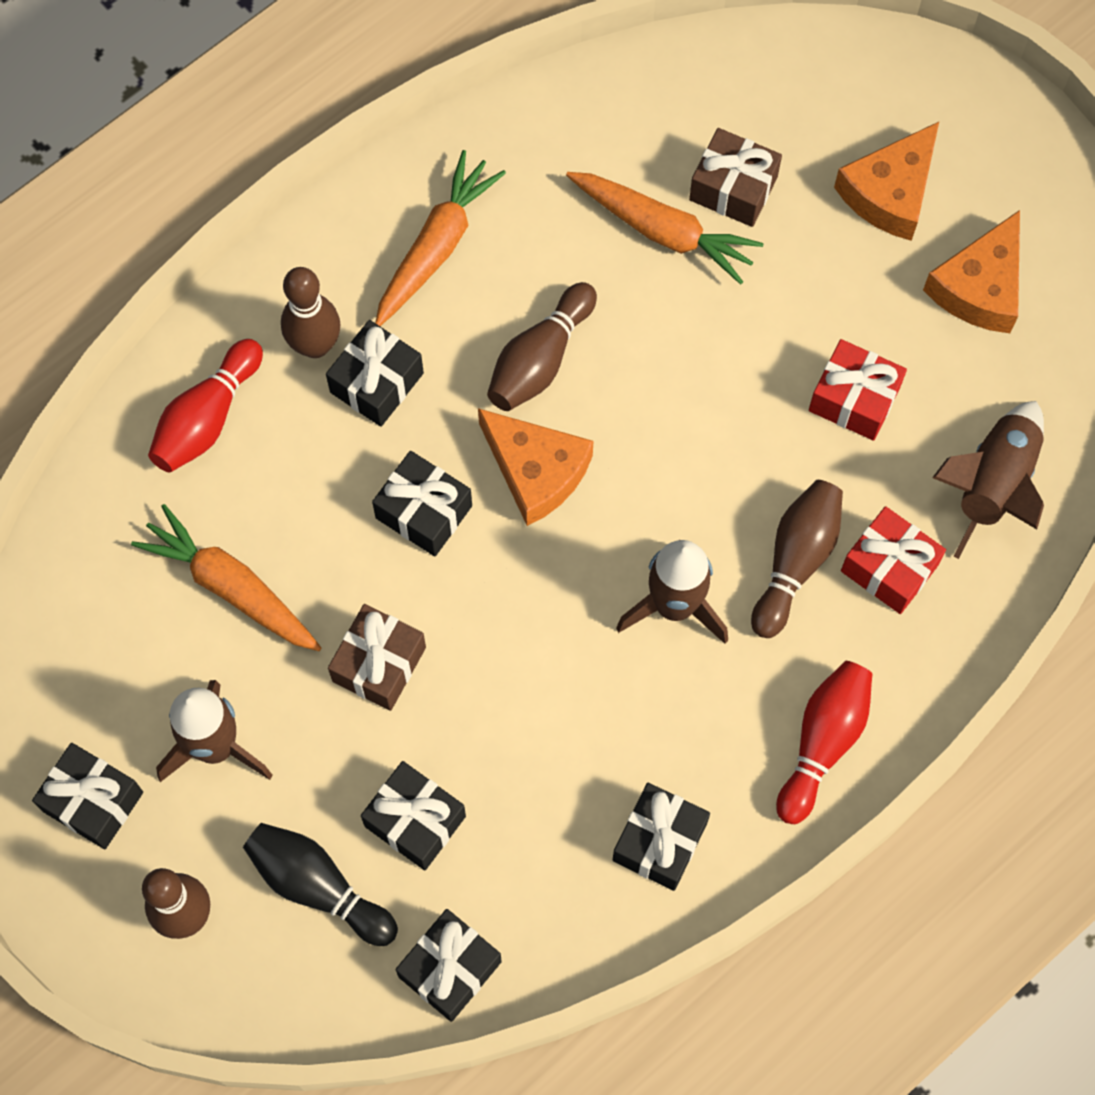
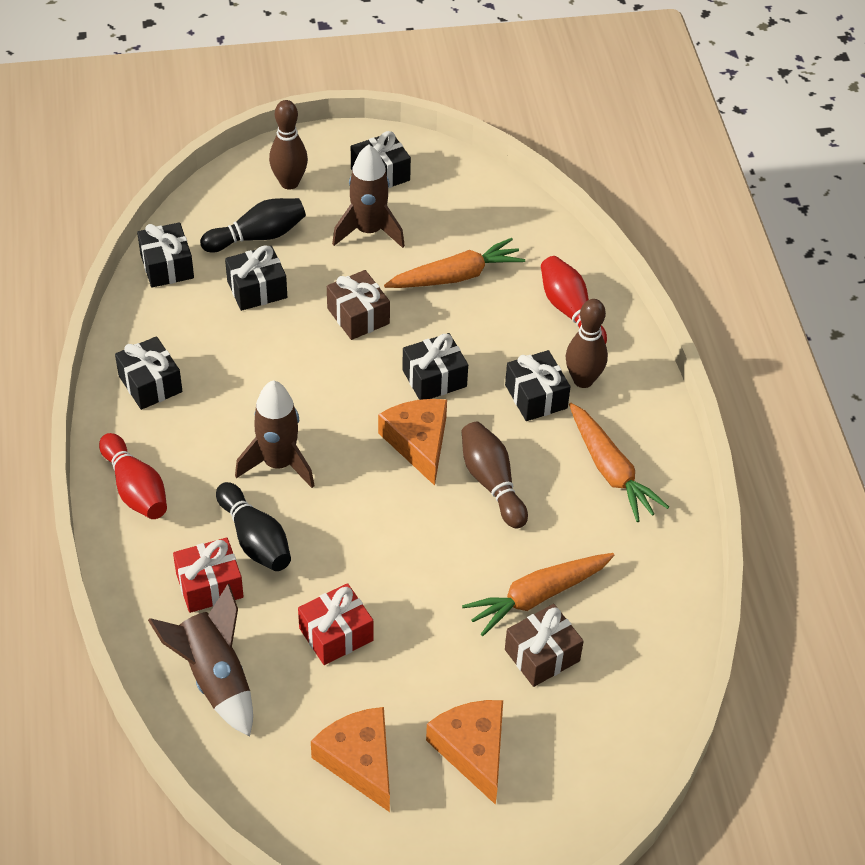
camera: 120 degrees right, 20 degrees down
orange cheese [478,408,593,526] -> orange cheese turned 90 degrees clockwise [378,399,447,486]
brown bowling pin [751,480,843,638] -> black bowling pin [216,482,291,571]

